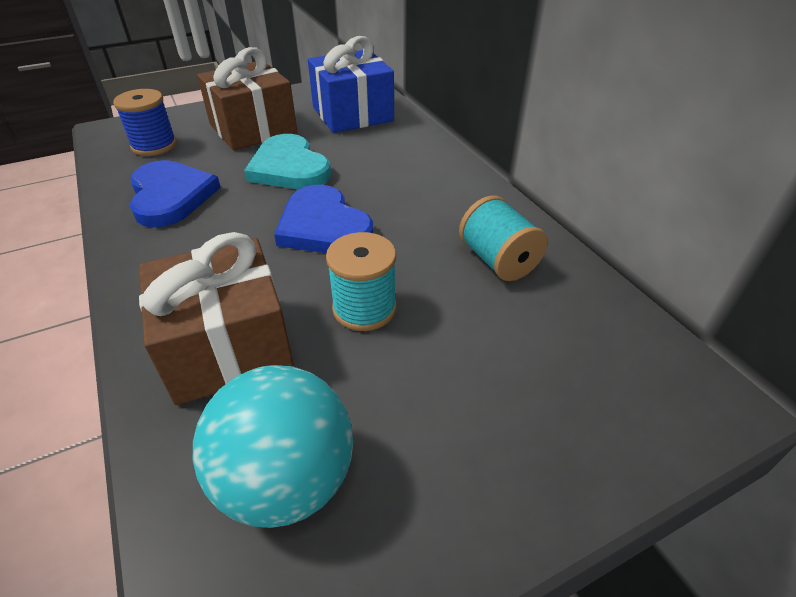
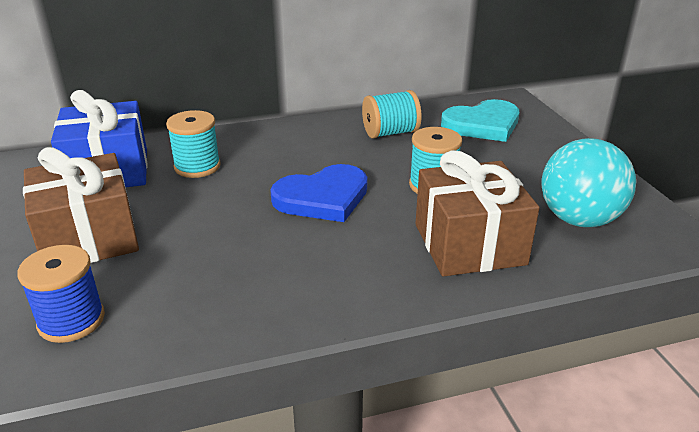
camera: 80 degrees left, 10 degrees down
blue heart [130,160,221,227] -> none
turquoise heart [244,134,331,190] -> turquoise heart moved to [441,99,519,142]
none -> turquoise spool [166,110,221,178]

